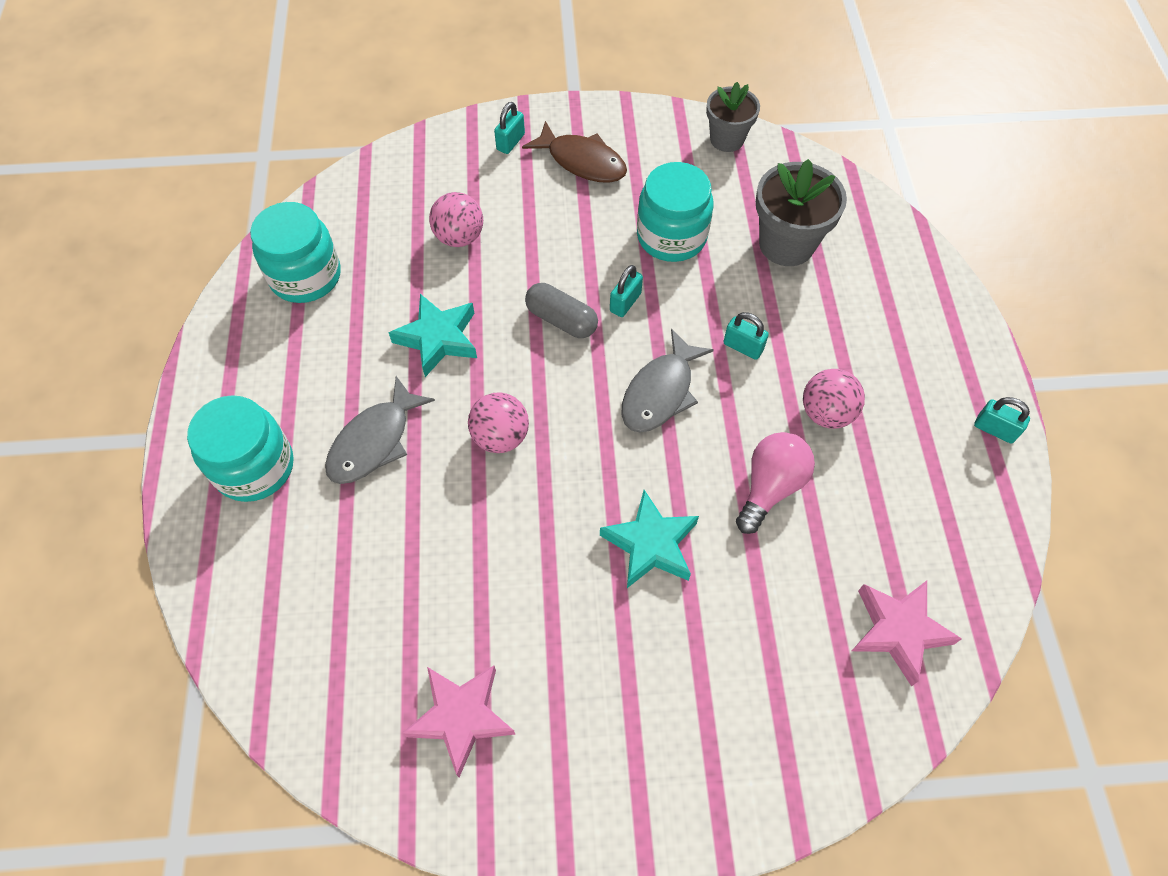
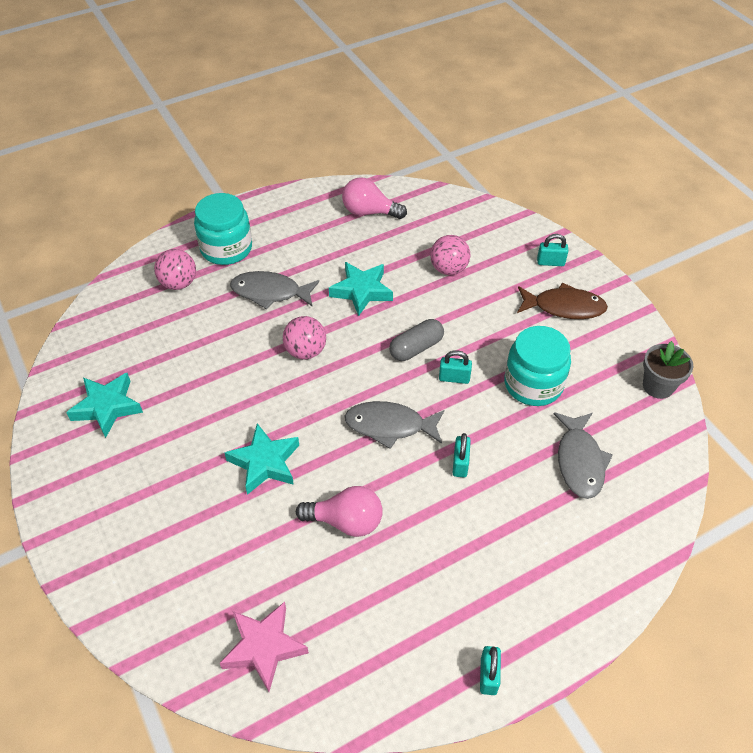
camera: 65 degrees right, 10 degrees down
turquoise jar [250,202,341,303] -> pink light bulb [342,178,407,219]
pink star [402,665,516,777] -> turquoise star [66,373,143,438]
brown fish [522,121,627,183] -> brown fish turned 90 degrees counterclockwise [517,282,608,319]
grey capsule [525,283,598,338] -> grey capsule turned 45 degrees clockwise [389,319,444,361]
grey flower pot [756,159,847,266] -> grey fish [553,412,613,499]
pink ball [803,369,865,429] -> pink ball moved to [154,249,196,290]

